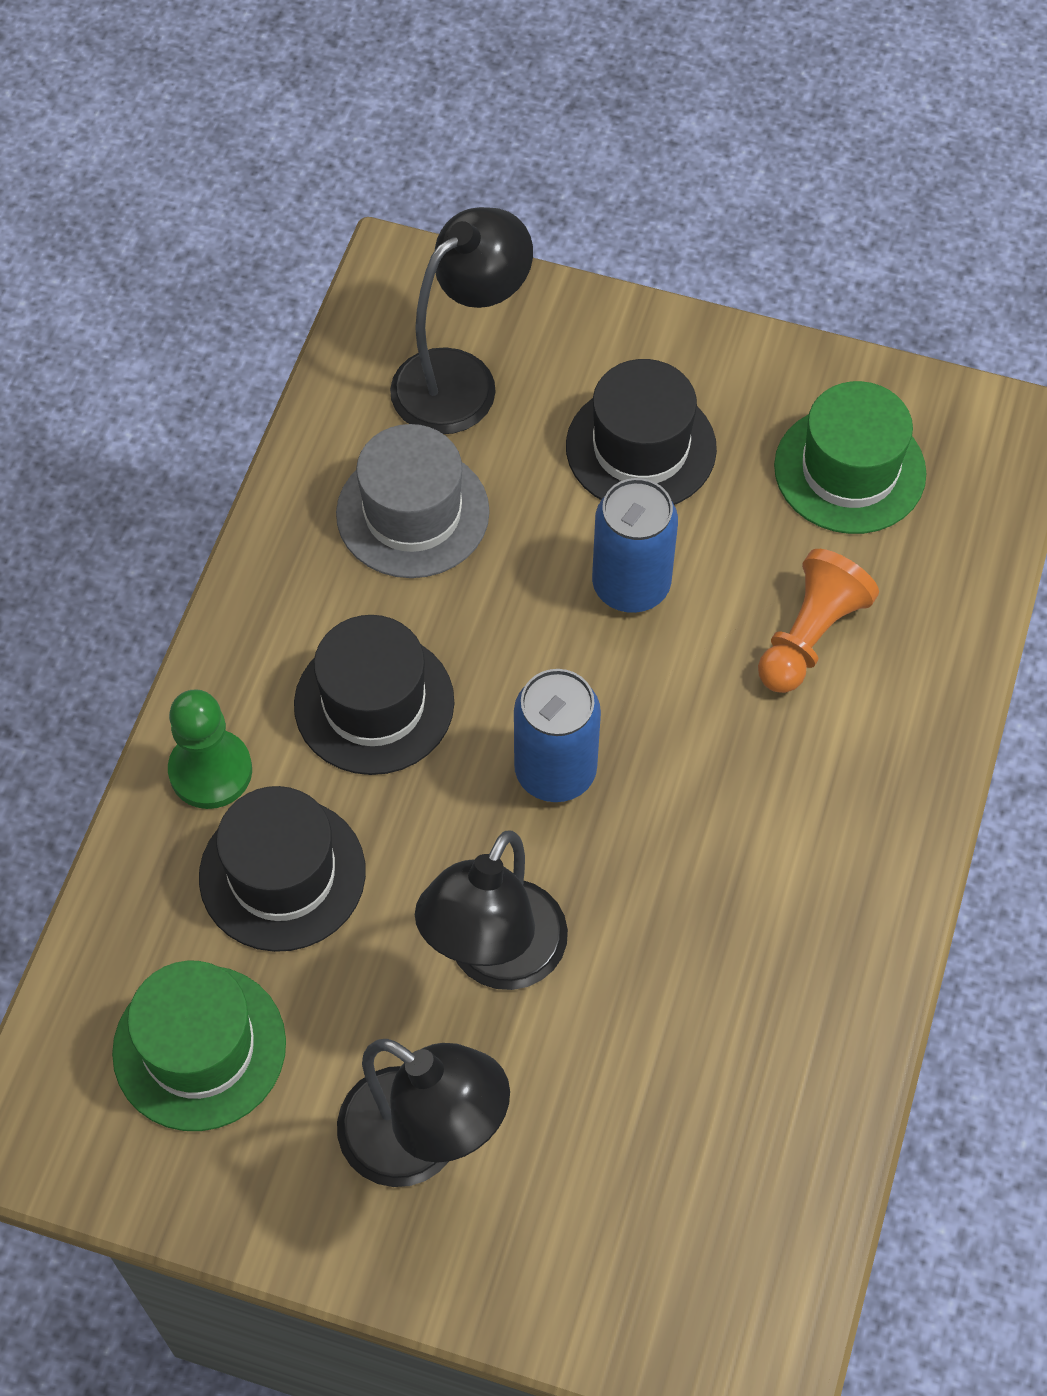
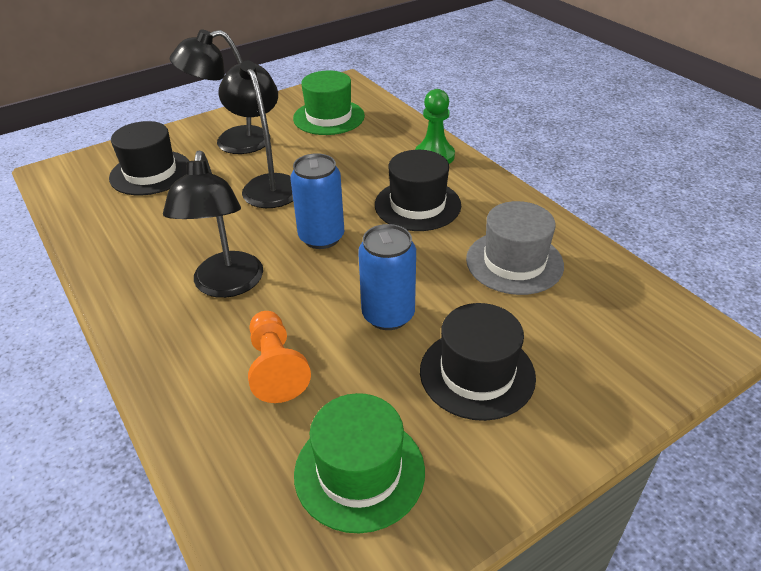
camera: 130 degrees right, 20 degrees down
black hat [199,786,366,952] -> black hat moved to [109,121,189,195]
black lamp [390,207,533,434] -> black lamp moved to [163,150,263,298]

